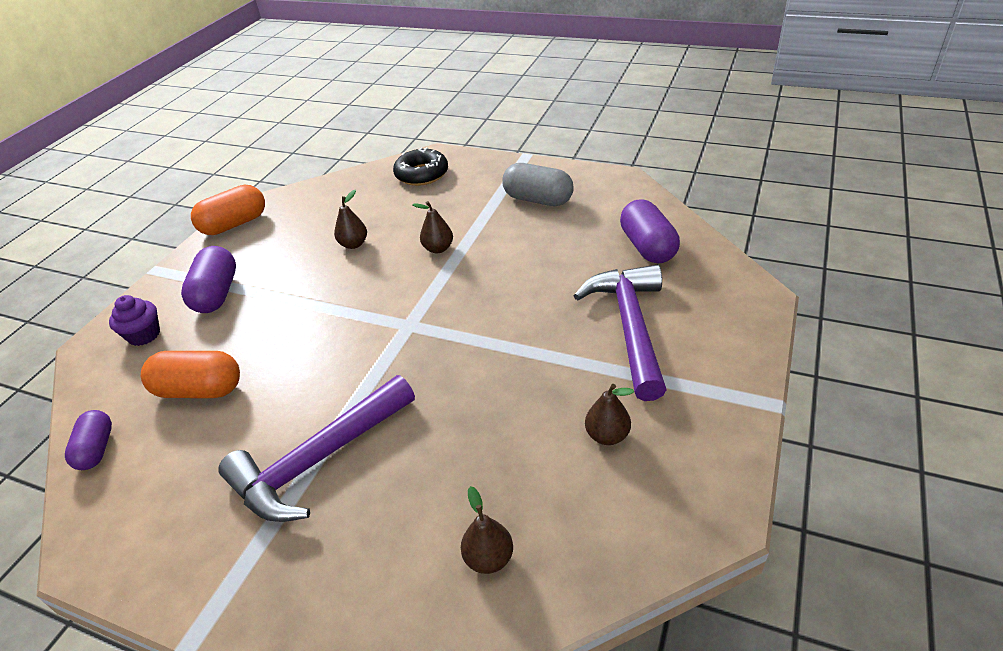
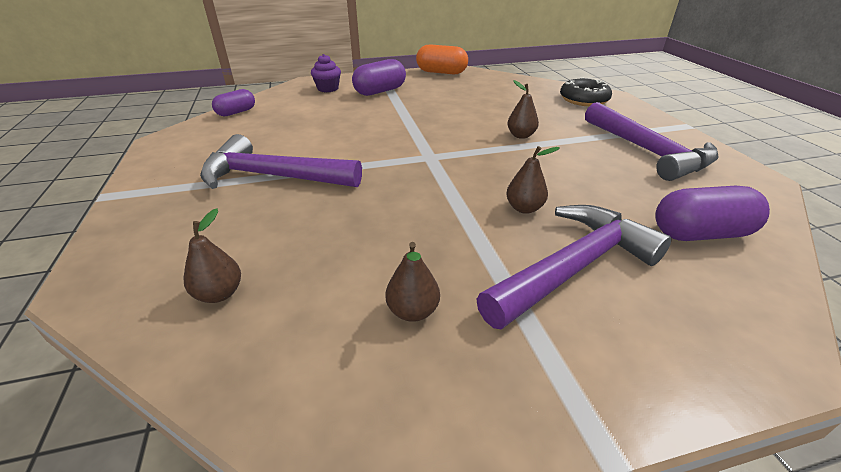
camera: 50 degrees right, 5 degrees down
orange capsule [141,351,240,398] -> none
brown pear [334,190,367,249] -> brown pear moved to [506,146,560,214]
grey capsule [502,163,574,206] -> purple hammer [585,102,719,181]
purple capsule [620,199,680,263] -> purple capsule turned 45 degrees clockwise [655,186,770,241]

